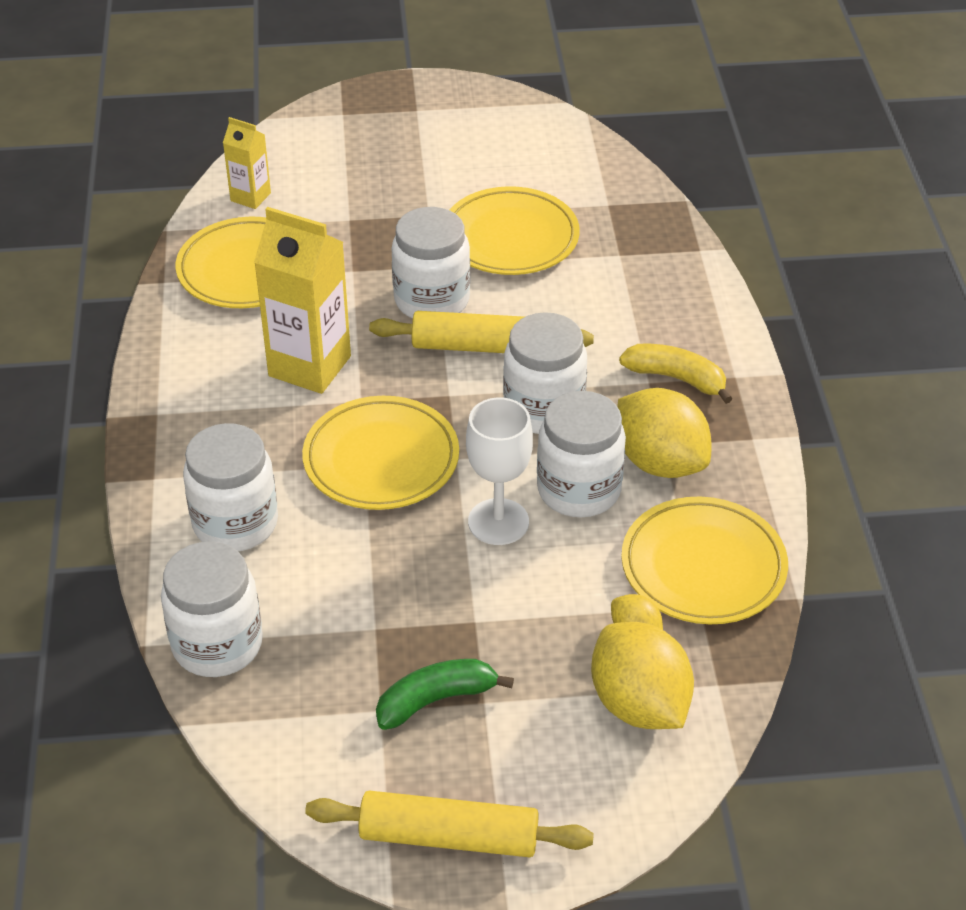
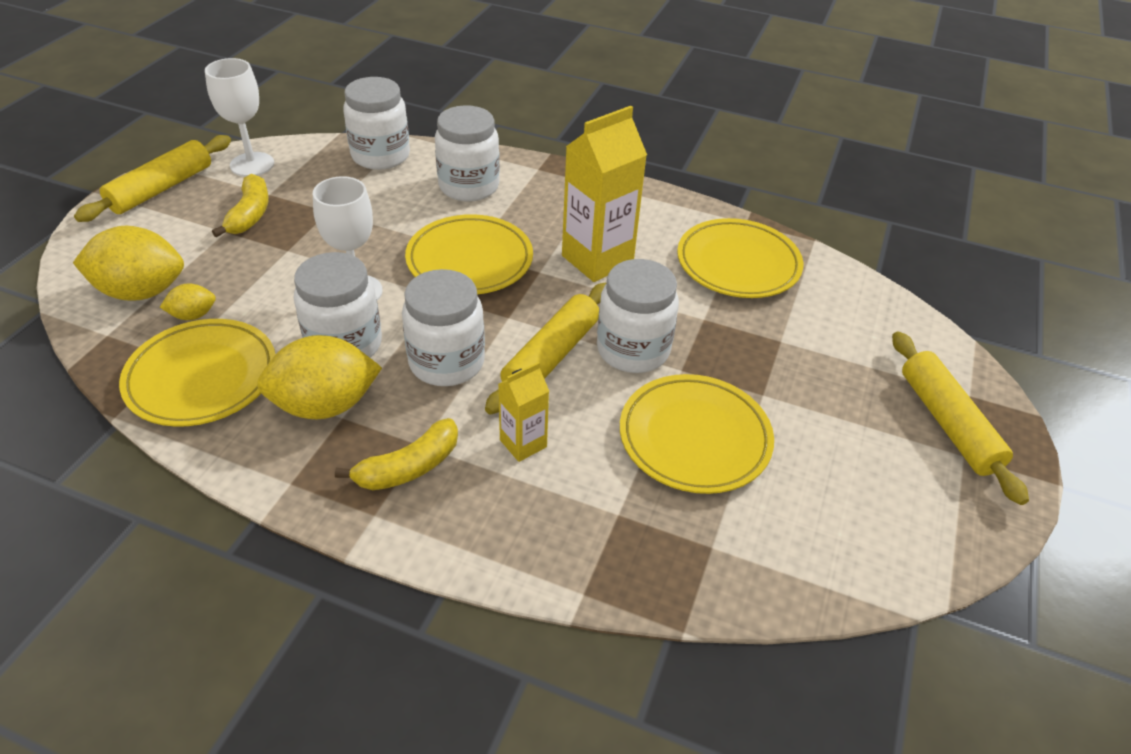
camera: 115 degrees right, 0 degrees up
yellow carton [223,117,271,209] -> yellow carton moved to [498,362,549,462]
green banana [376,659,514,730] -> yellow banana [212,174,269,237]
none -> white goblet [205,58,274,177]
none -> yellow rolling pin [892,331,1029,505]

